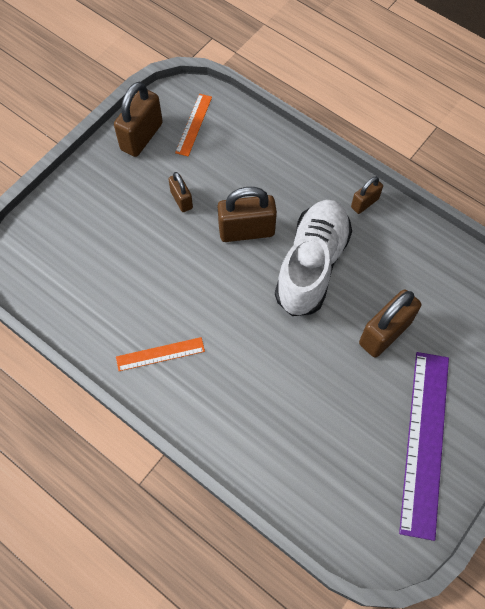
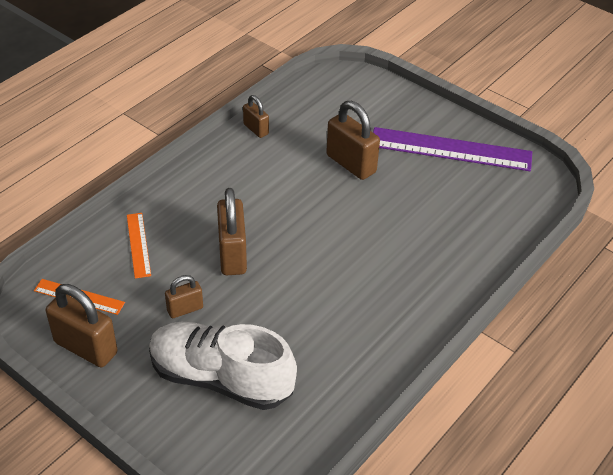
camera: 90 degrees left, 20 degrees down
orange ruler [116,337,205,371] -> orange ruler moved to [127,213,151,278]
white shoe [275,200,352,316] -> white shoe moved to [149,322,297,410]
brown padlock [351,176,383,214] -> brown padlock moved to [243,95,269,138]

